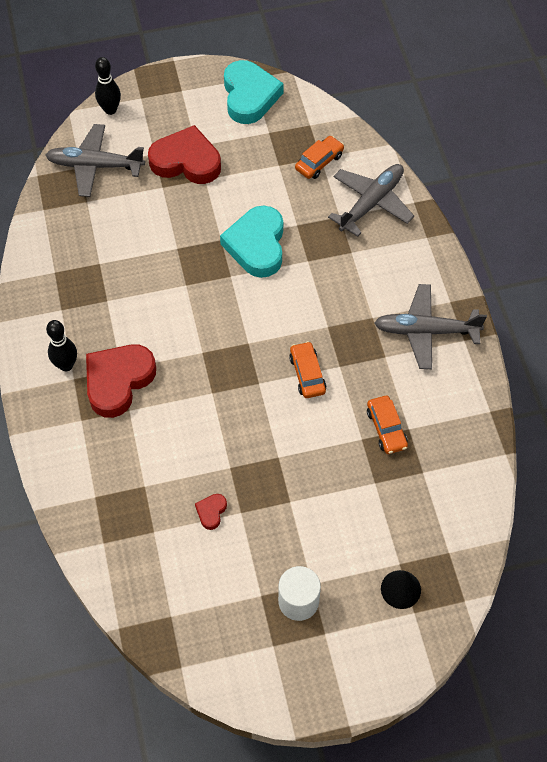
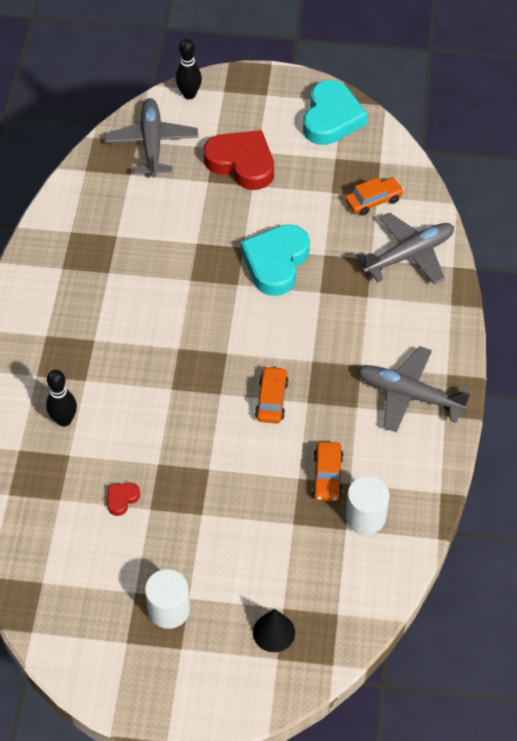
camera: 20 degrees right, 5 degrees down
grey plane [45,124,145,197] -> grey plane turned 60 degrees clockwise [105,98,198,177]
black bowling pin [46,320,77,371] -> black bowling pin moved to [46,370,77,427]
red heart [86,344,156,418] -> none
none -> white cylinder [345,476,390,535]

